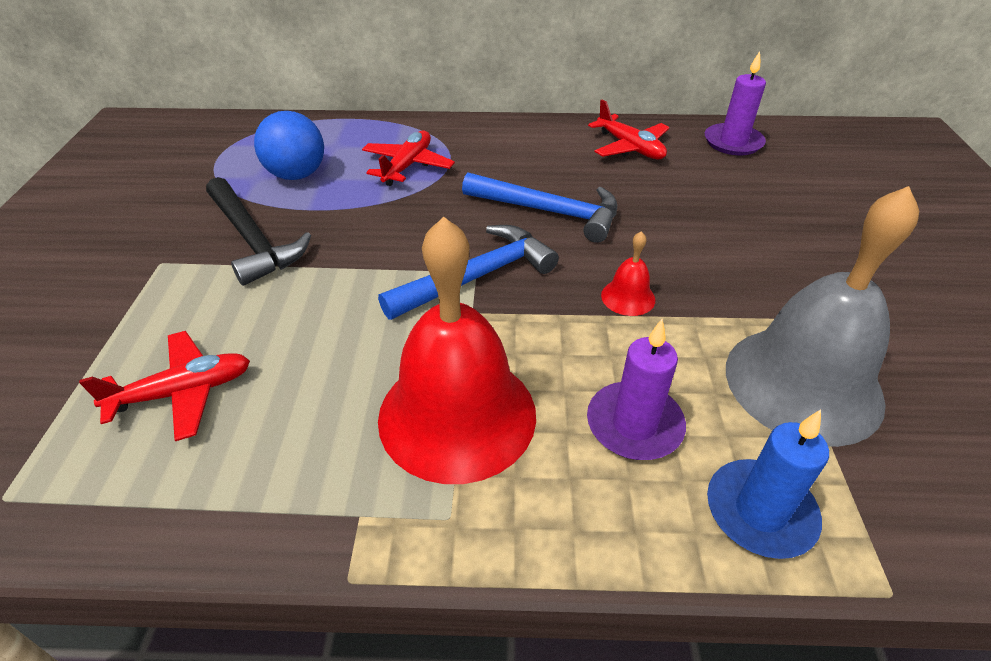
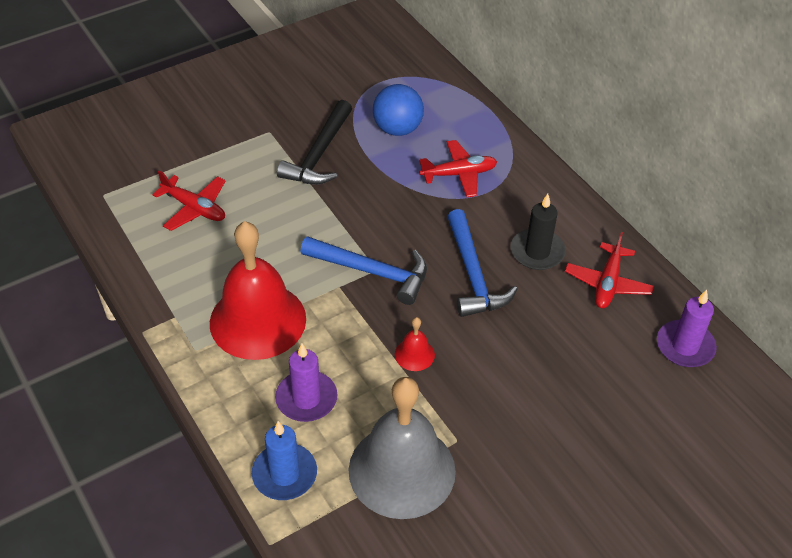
camera: 55 degrees right, 5 degrees up
none -> black candle [511,194,566,270]

